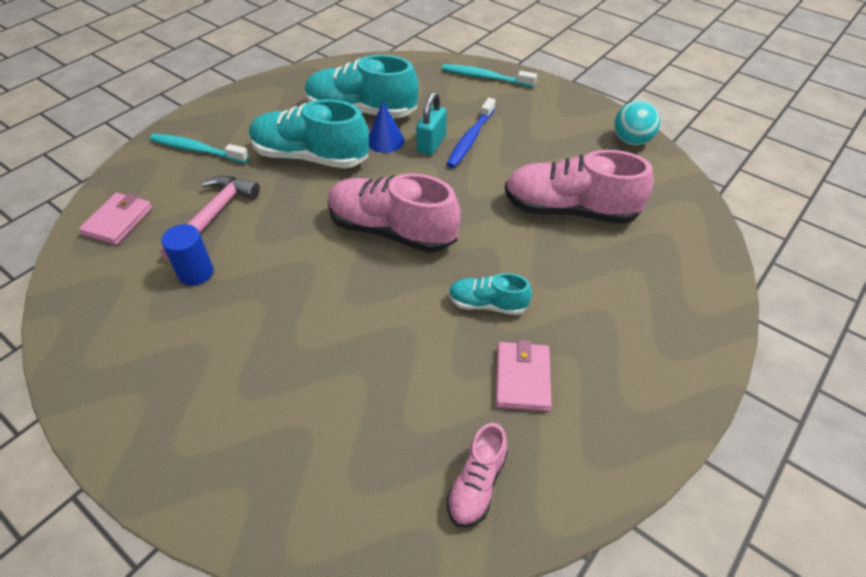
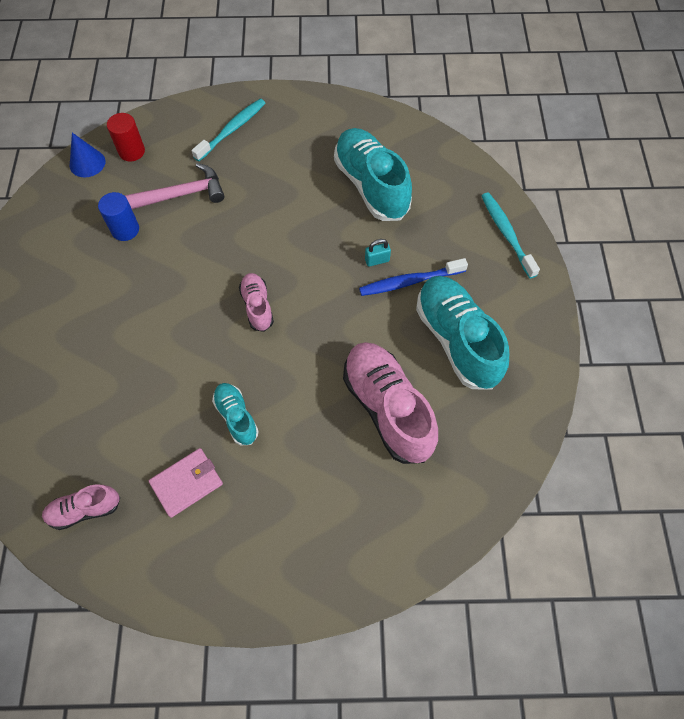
camera: 50 degrees right, 15 degrees up
pink wallet [79,193,152,245] -> red cylinder [107,113,145,162]
turquoise toothbrush [150,134,249,163] -> turquoise toothbrush turned 60 degrees clockwise [191,99,266,162]
turquoise shoe [249,99,369,169] -> turquoise shoe moved to [416,276,509,389]
pink shoe [328,173,461,253] -> pink shoe [239,273,274,332], size x0.52
blue cone [369,102,405,153] -> blue cone moved to [69,133,105,177]
turquoise padlock [416,92,447,155] -> turquoise padlock [365,239,391,267], size x0.62
turquoise ball [614,100,660,146] -> none

